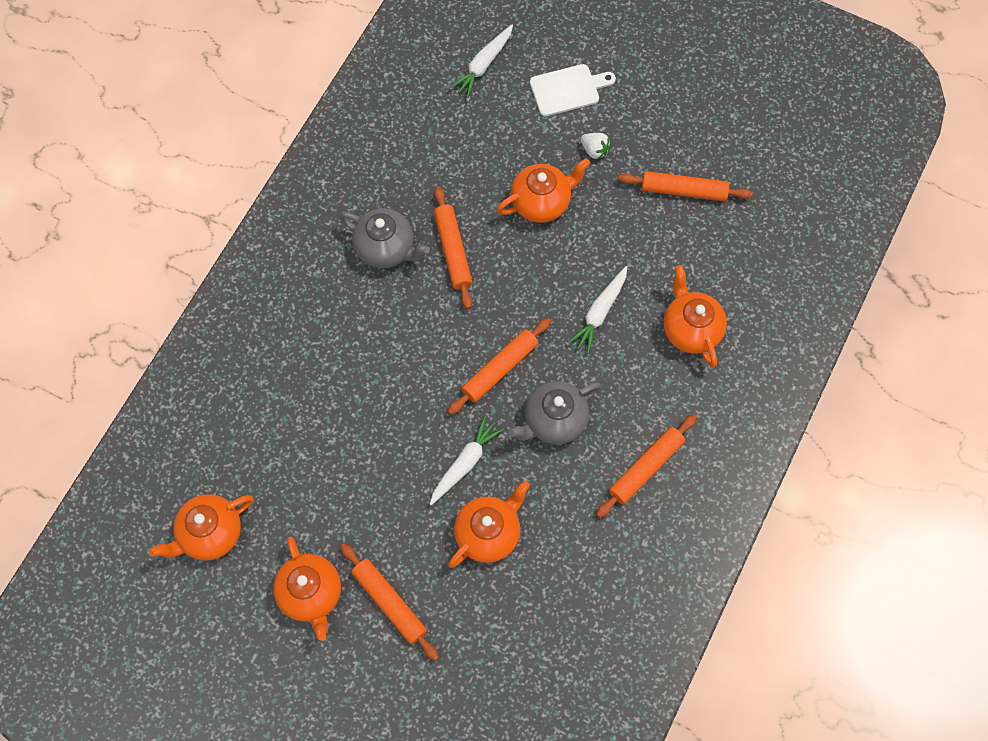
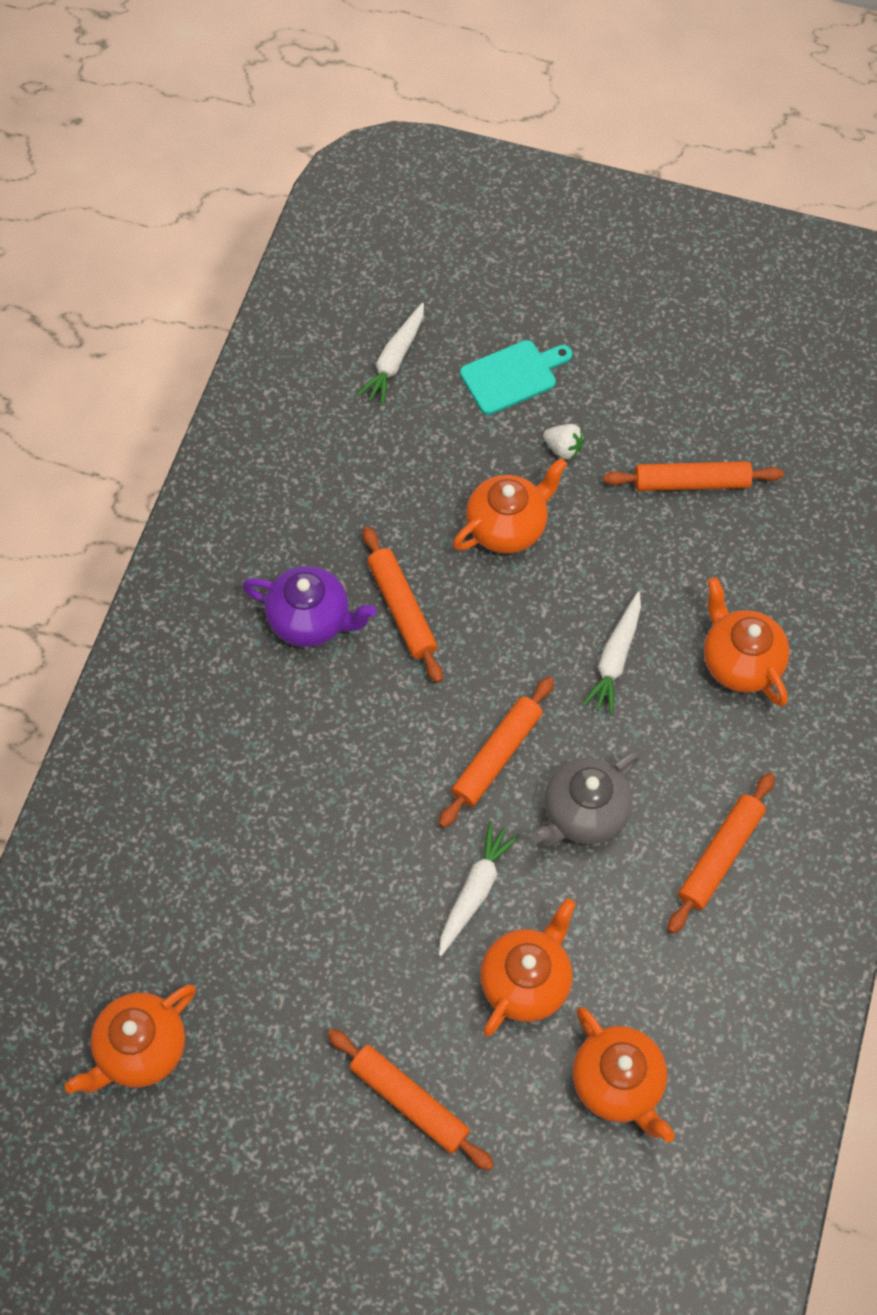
camera: 10 degrees left, 5 degrees down
orange teapot [273,536,341,641] -> orange teapot moved to [573,1007,675,1142]
grey teapot [339,208,430,268] -> purple teapot [242,566,376,647]
white cutting board [530,64,616,116] -> turquoise cutting board [460,340,572,415]

